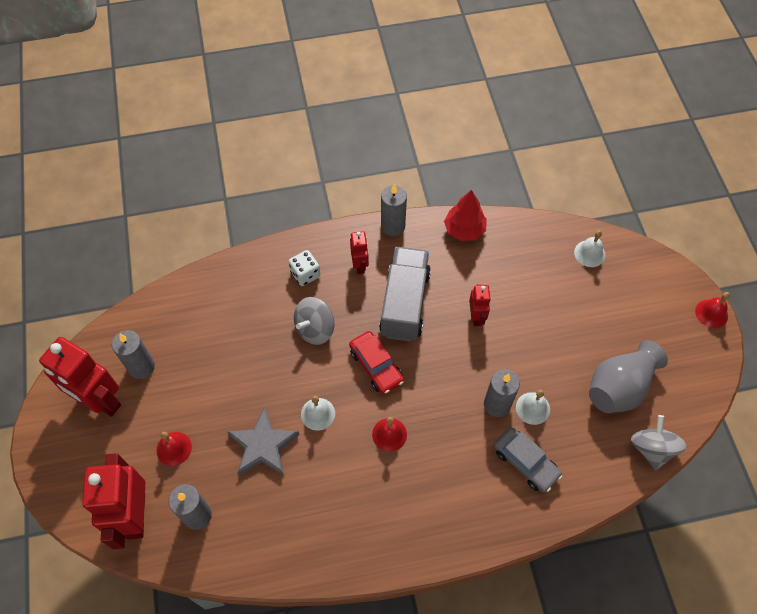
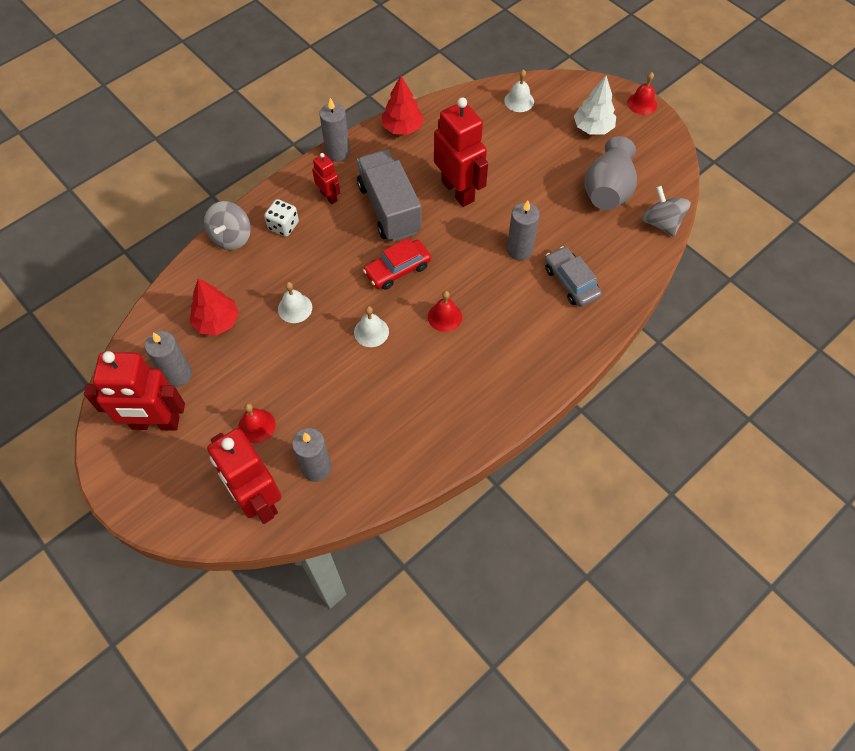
camera: 30 degrees left, 0 degrees up
grey star [227,407,299,475] -> none
grey spinning top [294,297,334,345] -> grey spinning top moved to [204,201,251,250]
red car [349,331,404,394] -> red car turned 120 degrees clockwise [363,238,431,290]
red robot [469,284,491,326] -> red robot [434,97,488,207], size x1.99
grey car [494,427,563,493] -> grey car turned 135 degrees counterclockwise [545,246,602,307]
white bell [516,390,550,425] -> white bell moved to [278,282,312,323]
none -> red tree [190,278,239,336]
none -> white tree [574,76,616,135]

